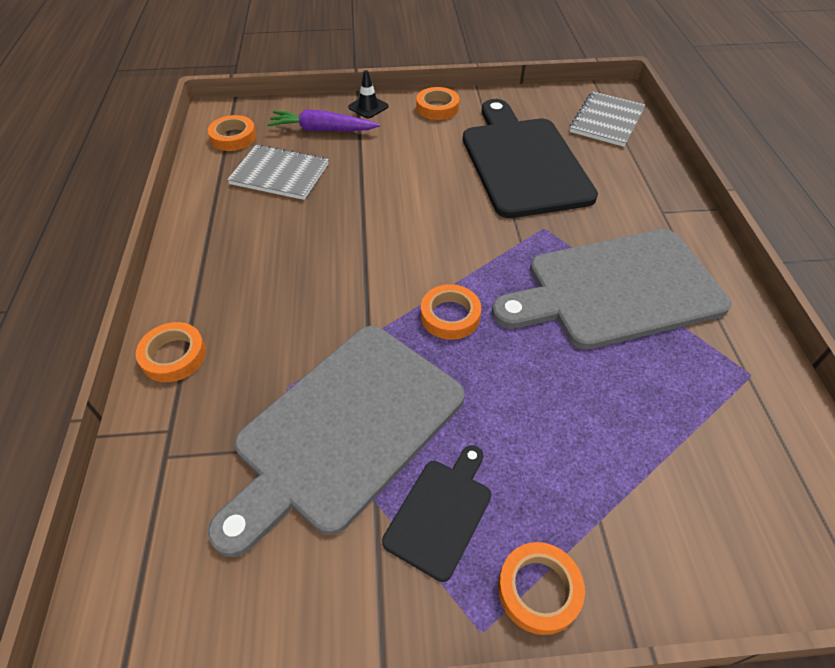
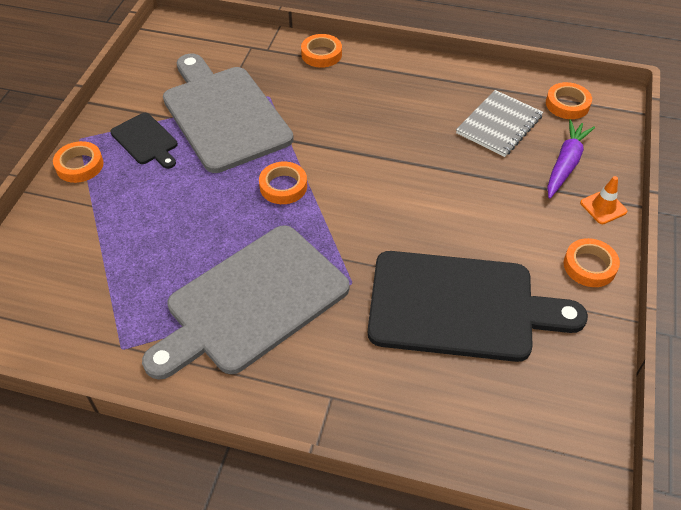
camera: 110 degrees right, 0 degrees up
black traffic cone [348,70,388,118] -> orange traffic cone [580,176,627,224]
grey cutting board [492,229,732,349] -> grey cutting board turned 135 degrees counterclockwise [142,225,350,380]
grey notebook [570,92,645,147] -> none

